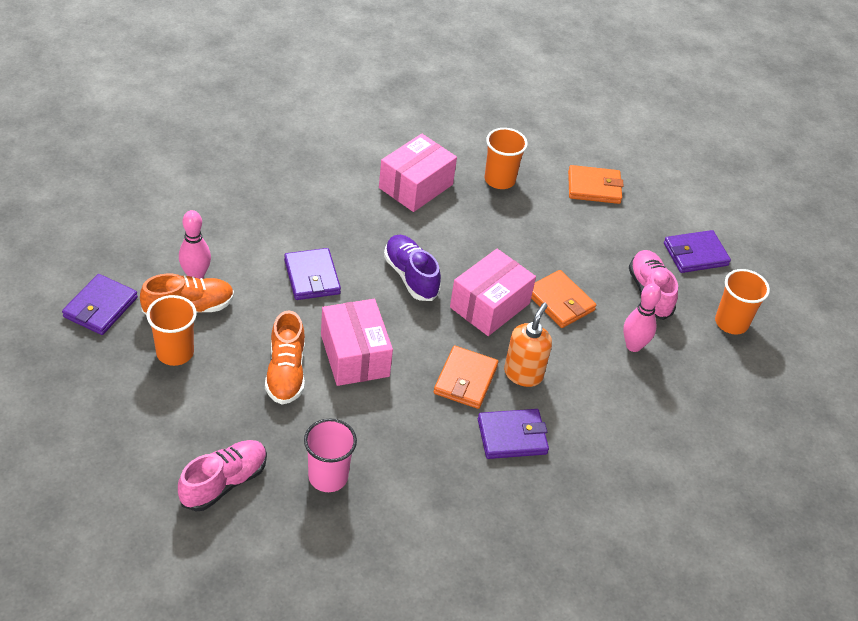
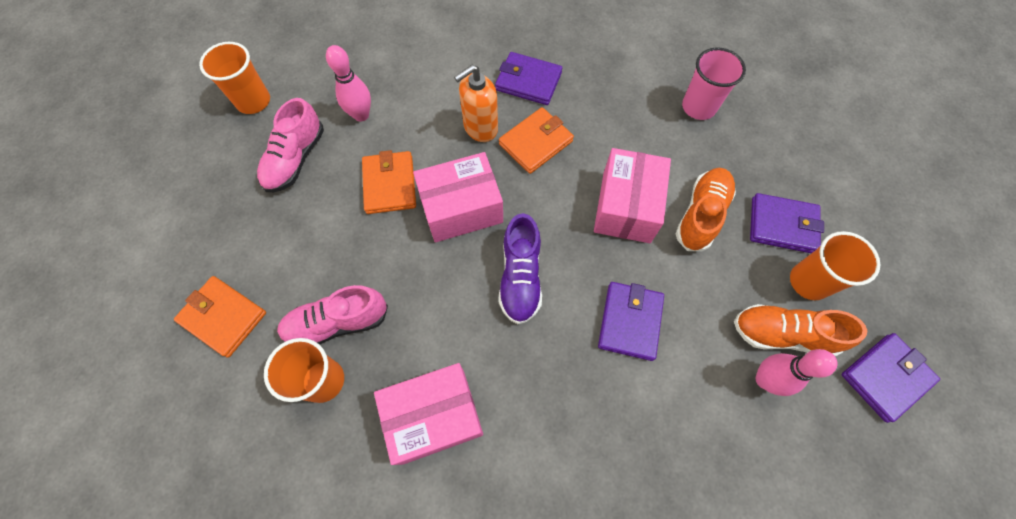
camera: 145 degrees left, 20 degrees up
pink shoe [178,440,267,511] -> pink shoe moved to [277,285,388,345]
purple wallet [664,230,731,273] -> purple wallet moved to [750,193,824,253]

